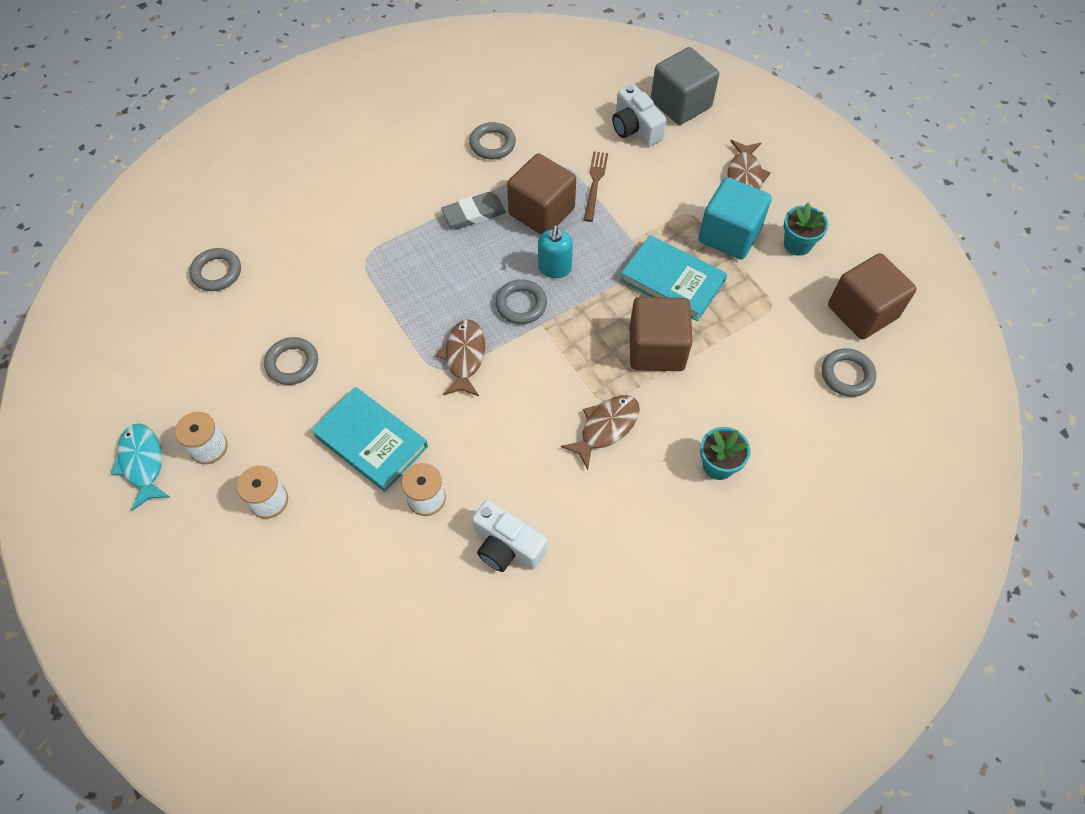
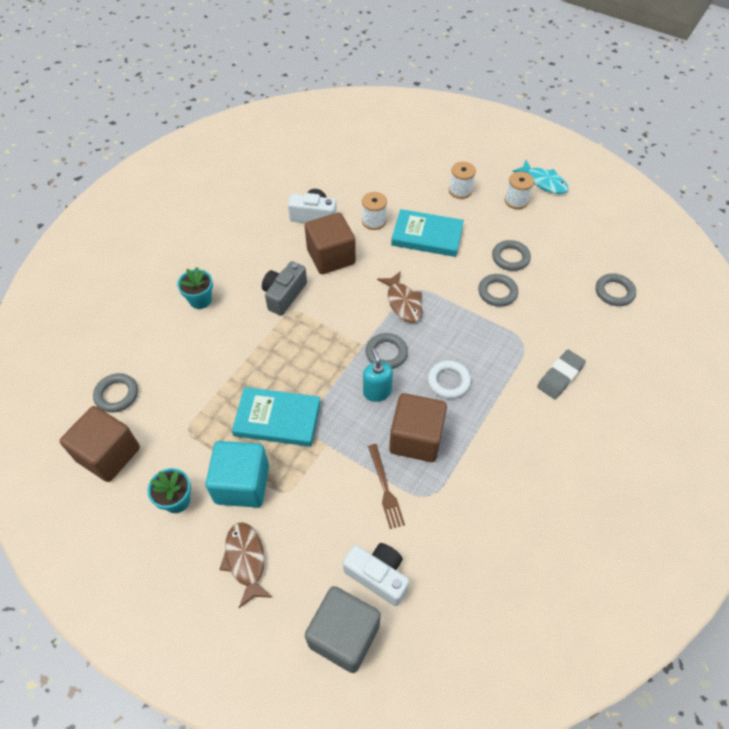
camera: 155 degrees right, 5 degrees down
grey eraser [441,192,506,229] -> grey eraser moved to [537,350,586,399]
grey ring [469,122,516,160] -> grey ring moved to [478,274,518,307]
brown fish [560,395,640,470] -> grey camera [262,261,307,316]
brown cube [630,297,692,371] -> brown cube moved to [305,213,356,274]
none -> white ring [428,360,471,399]

